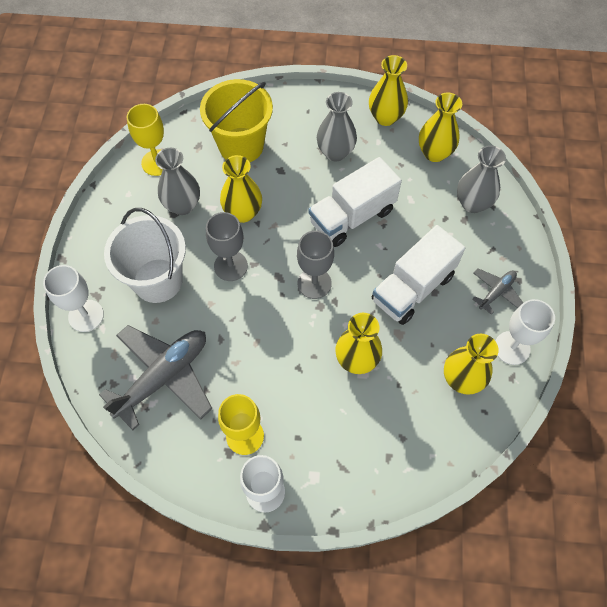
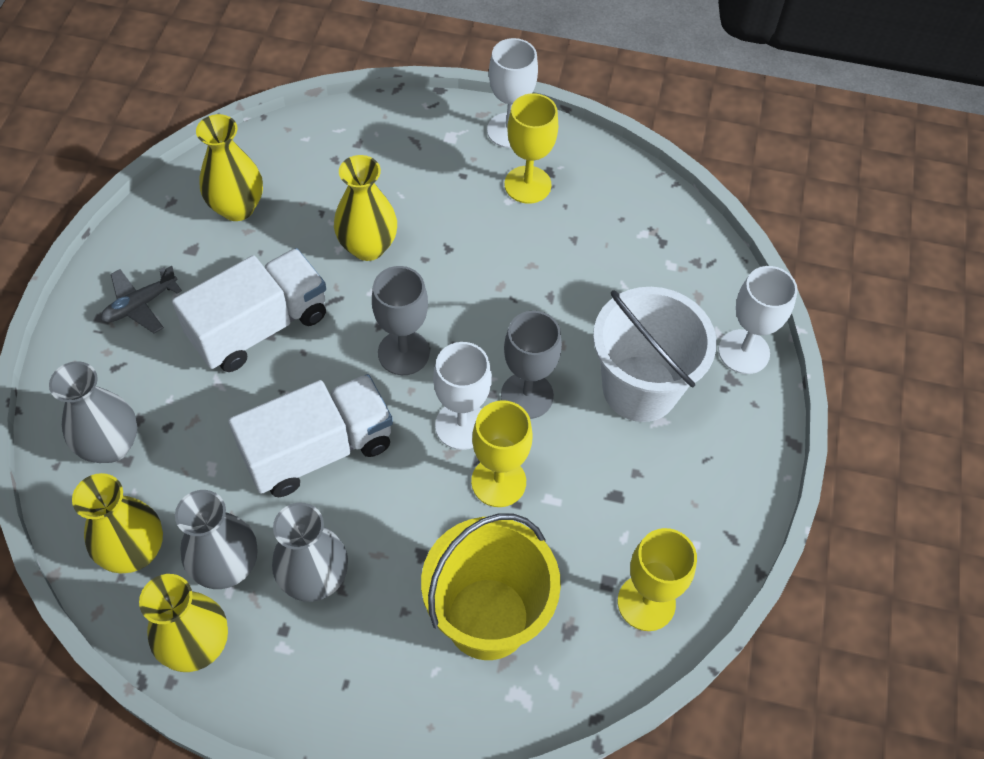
camera: 175 degrees left, 5 degrees down
grey plane [99,325,212,430] -> none
grey vase [155,148,200,215] -> grey vase moved to [175,490,257,589]
yellow vase [220,155,262,223] -> yellow goblet [471,400,533,507]
white goblet [495,299,555,365] -> white goblet moved to [433,342,492,450]

